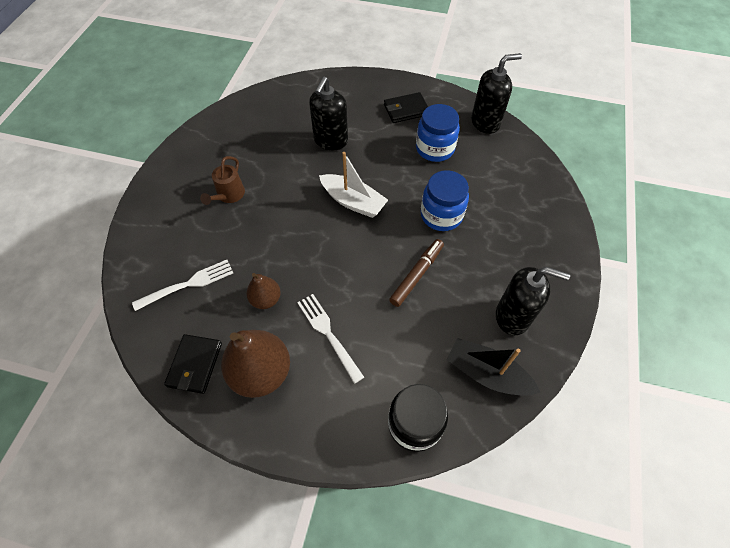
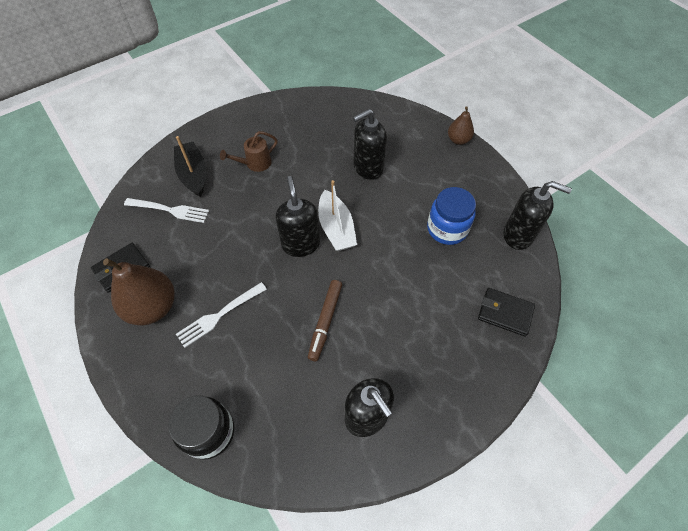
camera: 40 degrees right, 0 degrees up
brown pear [246,273,281,309] -> brown pear moved to [448,106,474,145]
white fork [297,294,364,384] -> white fork turned 135 degrees counterclockwise [176,282,267,348]
black wallet [384,92,428,123] -> black wallet moved to [478,288,535,337]
brown marker [389,239,444,307] -> brown marker turned 120 degrees clockwise [308,280,342,361]
blue jar [421,170,469,231] -> none
black boat [447,338,541,396] -> black boat moved to [174,136,206,197]
none -> black soap dispenser [276,176,320,257]

